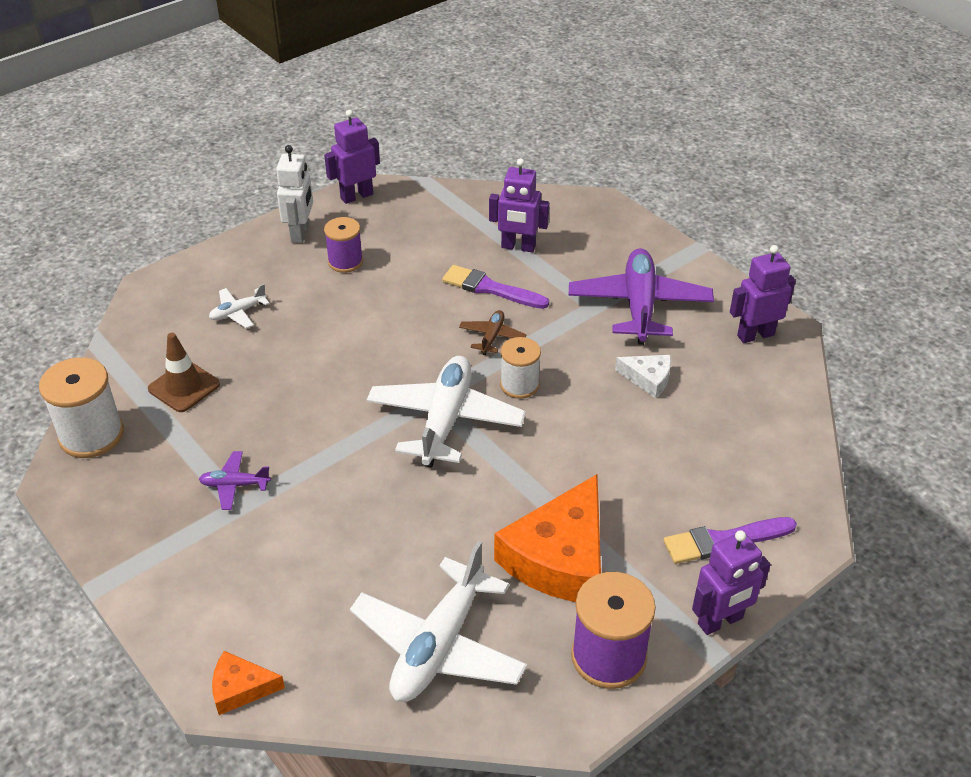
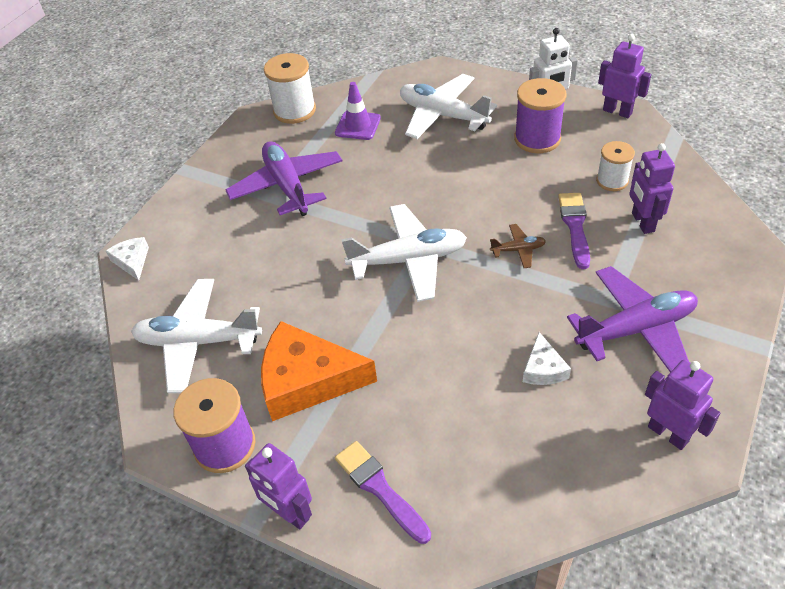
camera: 70 degrees right, 5 degrees up
brown traffic cone [148,333,220,412] -> purple traffic cone [335,82,381,140]
purple plane [199,451,271,510] -> purple plane [226,141,342,216], size x2.18
white plane [209,284,269,328] -> white plane [400,74,497,139], size x2.18
orange cheese [212,651,285,715] -> white cheese [106,237,149,280]
purple spool [324,217,363,273] -> purple spool [514,78,566,153], size x1.56
white spool [500,337,541,399] -> white spool moved to [596,141,635,191]

